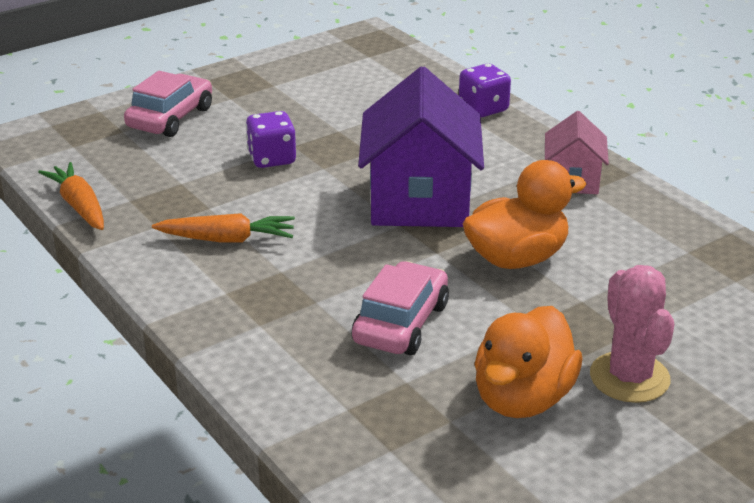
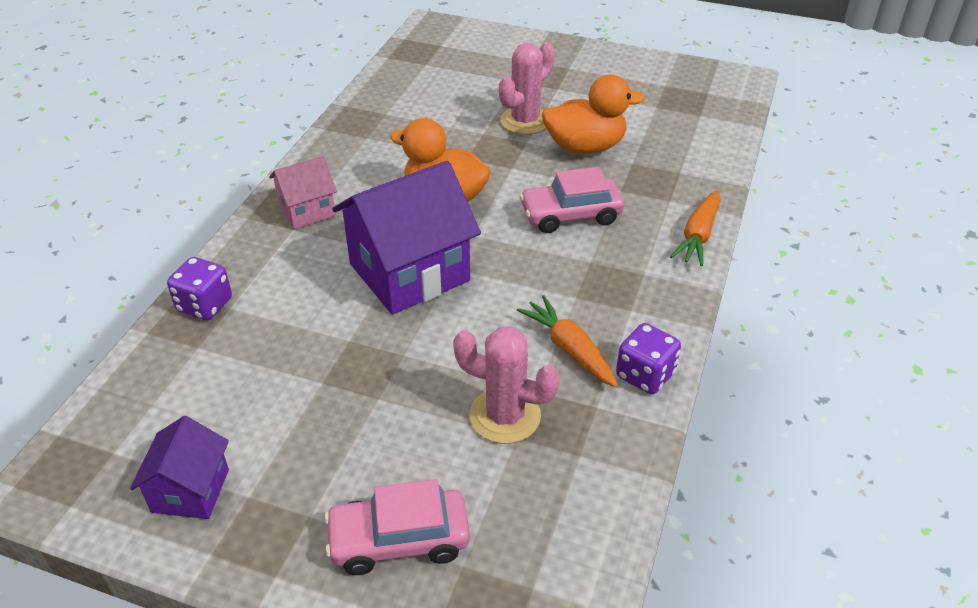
camera: 125 degrees left, 10 degrees up
orange carrot [38,162,104,230] -> orange carrot moved to [670,190,721,266]
purple dice [245,111,296,168] -> purple dice moved to [616,323,681,394]
none -> purple house [130,416,229,519]
none -> pink cactus [453,327,560,444]

